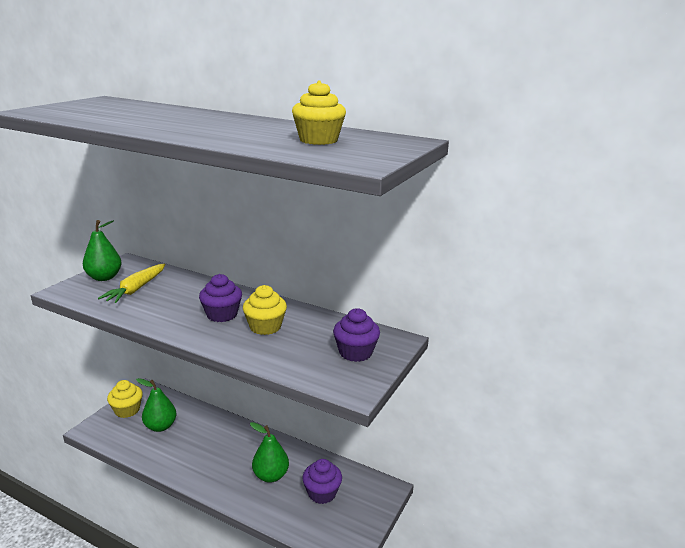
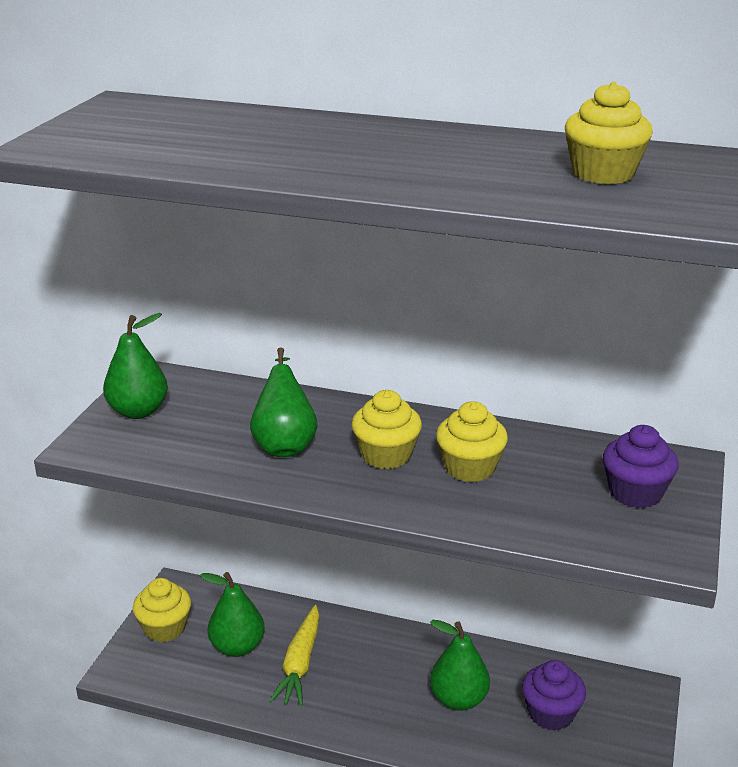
camera: 10 degrees left, 5 degrees up
yellow carrot [98,263,165,303] -> yellow carrot moved to [269,605,319,706]
purple cupcake [199,274,242,322] -> yellow cupcake [351,390,422,469]
none -> green pear [250,347,318,457]

